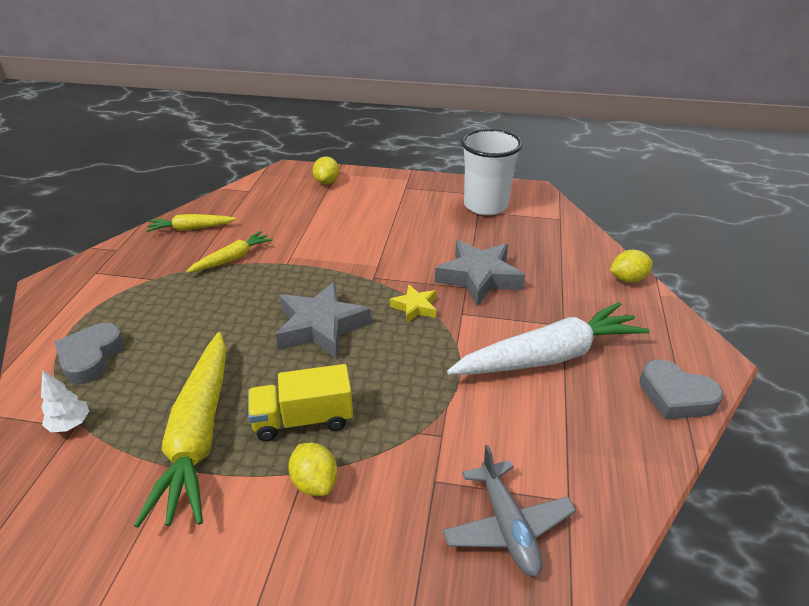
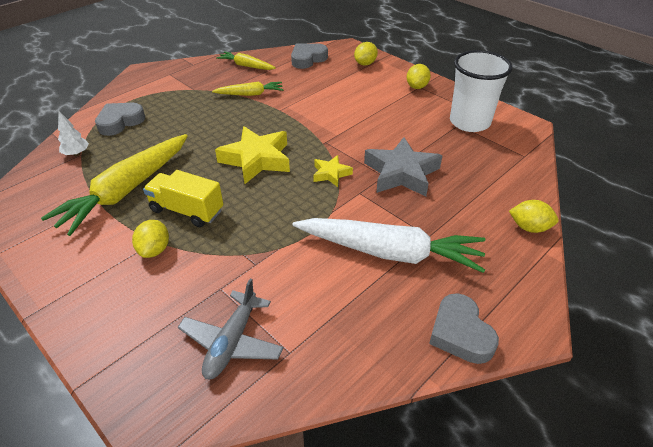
camera: 35 degrees right, 5 degrees up
grey star [276,282,371,359] -> yellow star [215,126,290,184]
none -> grey heart [291,43,328,69]
none -> yellow lemon [407,64,431,89]

